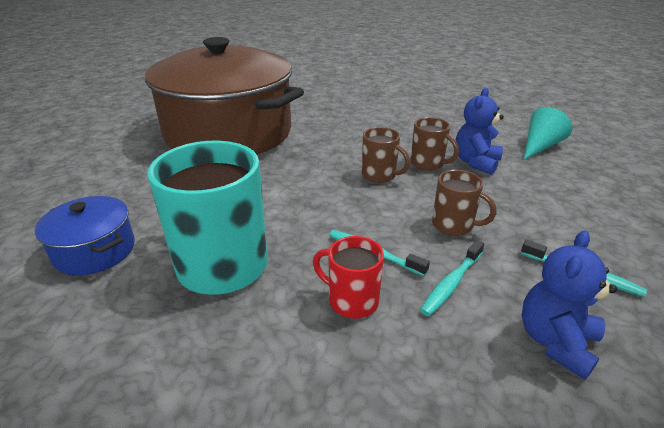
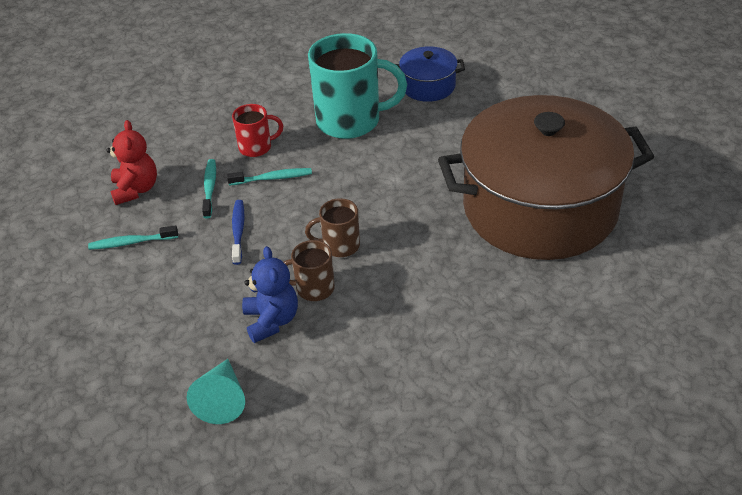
camera: 140 degrees right, 10 degrees up
brown mug [432,170,497,236] -> blue toothbrush [232,200,245,265]
blue teddy bear [522,230,617,380] -> red teddy bear [107,120,157,205]

